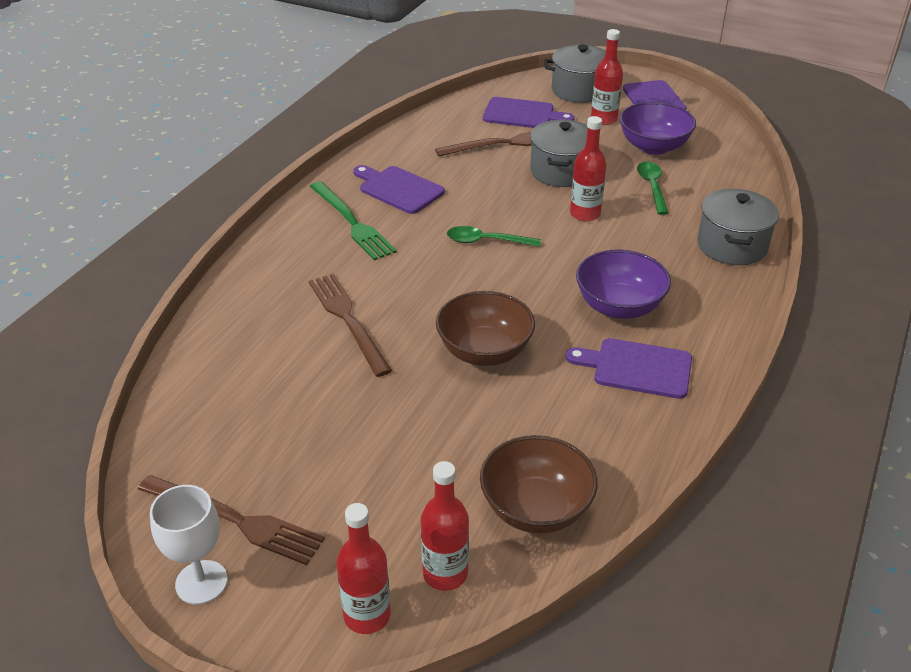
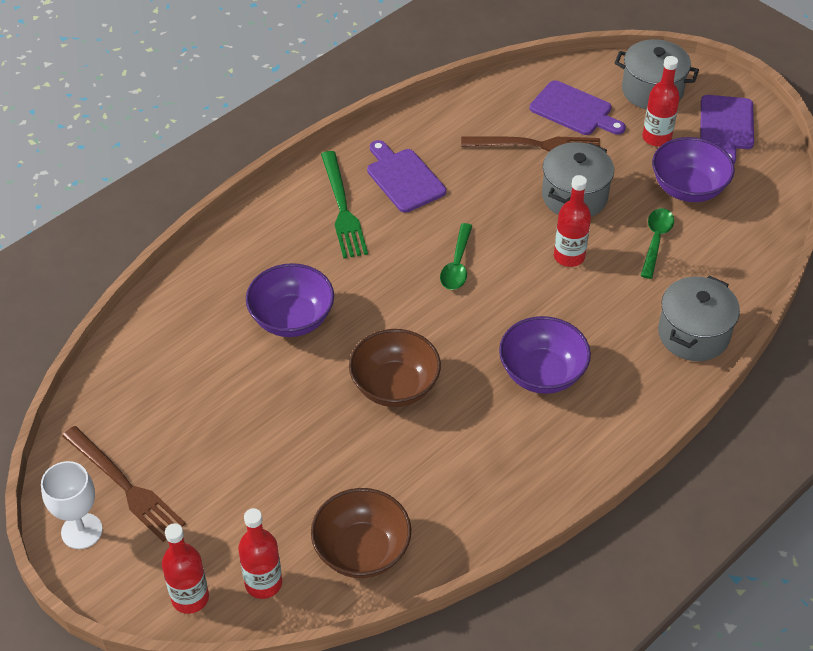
camera: 20 degrees right, 10 degrees up
brown fork [309,274,392,377] -> purple bowl [246,263,334,337]
green spoon [447,226,541,247] -> green spoon turned 105 degrees counterclockwise [440,223,472,290]
purple cutting board [565,338,692,399] -> none

